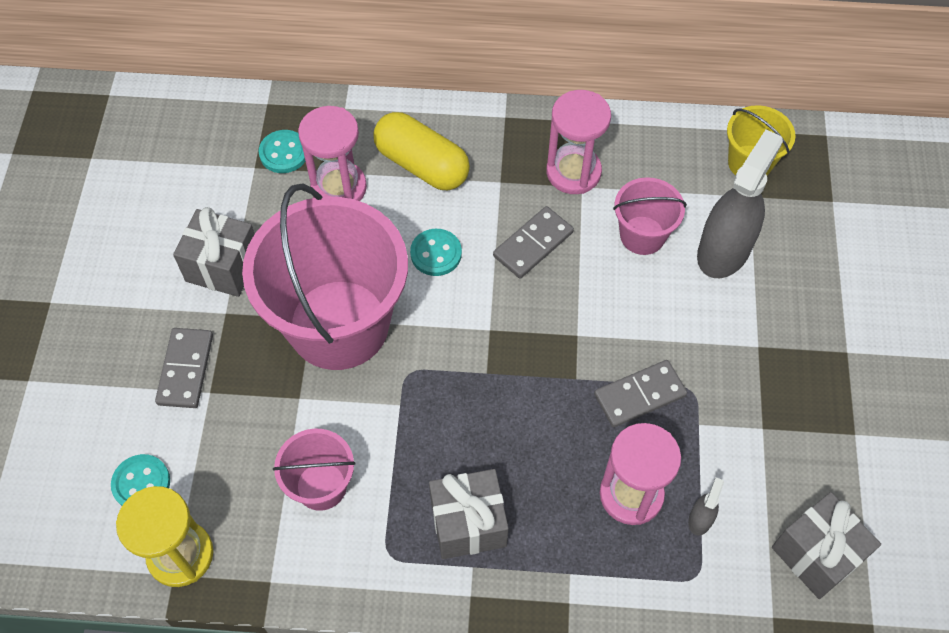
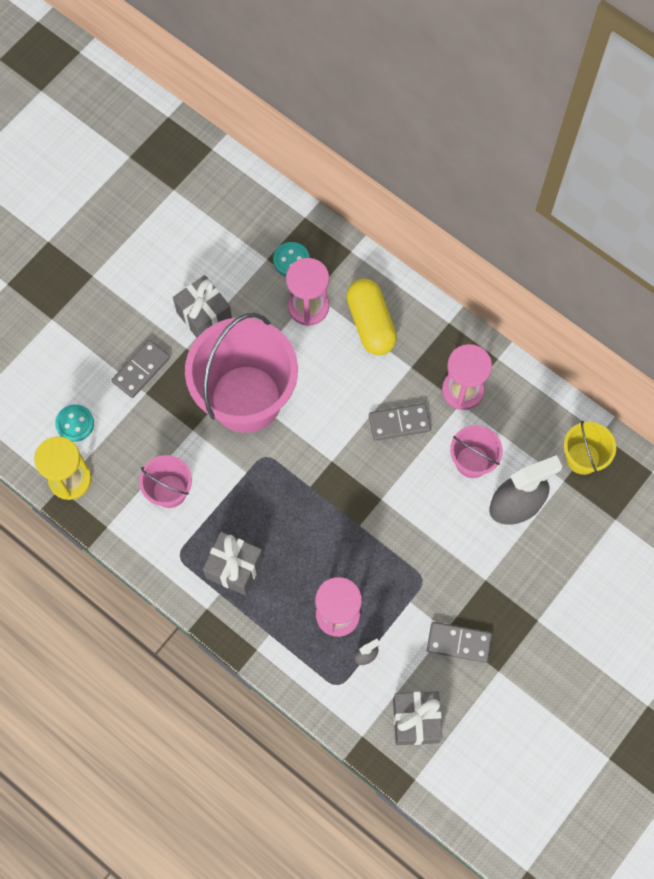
camera: 35 degrees right, 10 degrees up
turquoise button [410,229,462,276] -> none
grey domino [594,360,687,428] -> grey domino moved to [427,622,492,663]

